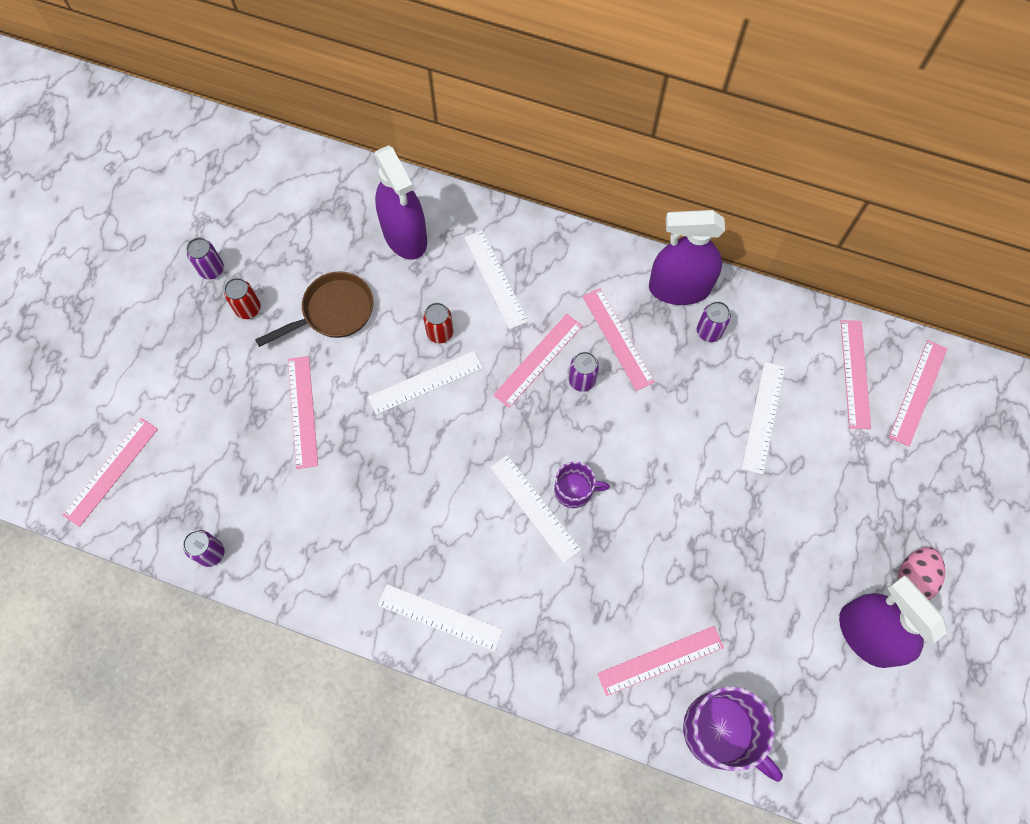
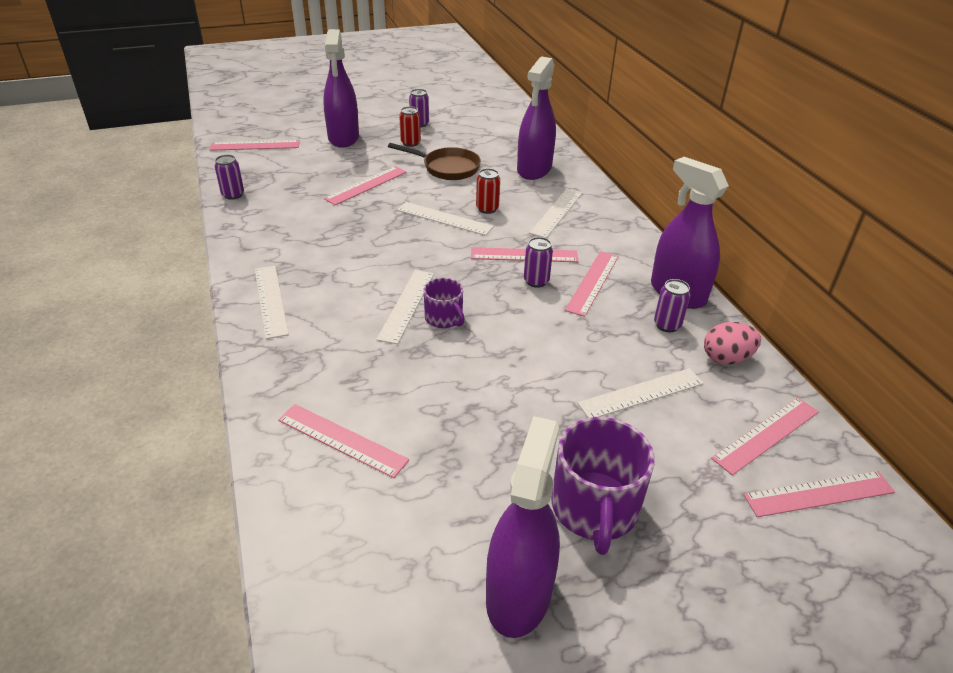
camera: 50 degrees right, 30 degrees down
purple mug [683,687,783,782] -> purple mug moved to [551,417,655,555]
pink egg [898,547,945,600] -> pink egg moved to [704,322,761,364]
none -> purple spray bottle [323,29,359,148]

